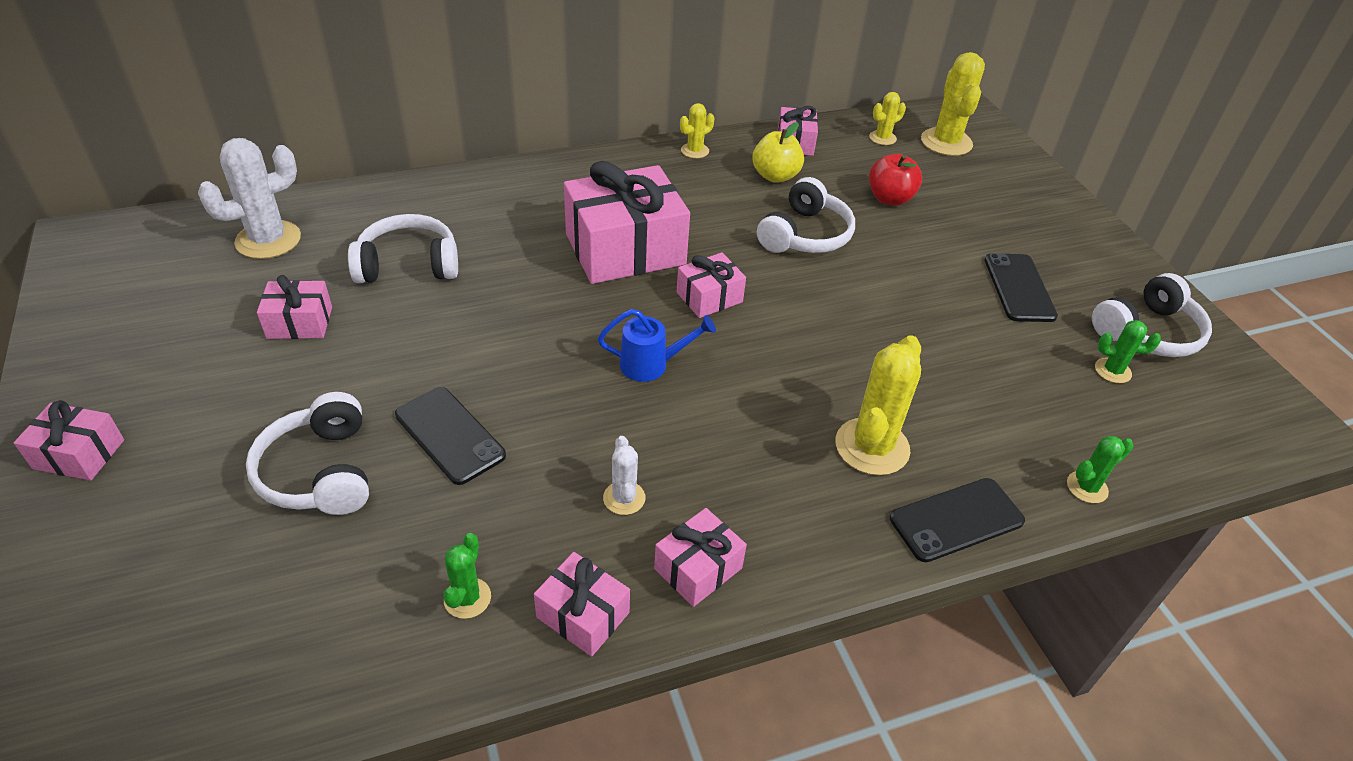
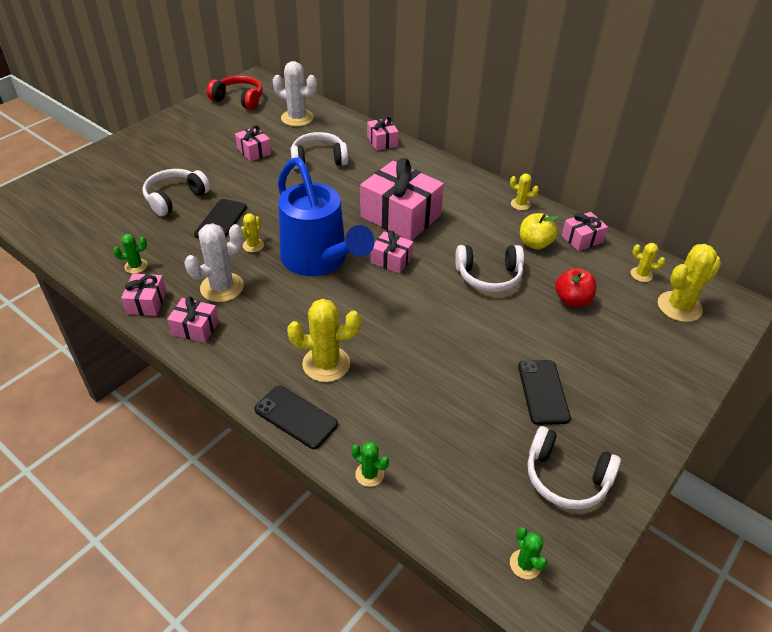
camera: 60 degrees right, 0 degrees up
pink gift [14,400,124,481] -> pink gift moved to [367,116,399,151]
white headphones [348,214,458,283] -> white headphones turned 60 degrees counterclockwise [291,132,348,169]
blue watering can [598,309,716,382] -> blue watering can [278,157,374,276], size x2.39
white cactus [603,436,645,515] -> white cactus [184,223,244,302], size x1.89
black phone [984,253,1058,322] -> black phone turned 60 degrees counterclockwise [518,360,571,425]
green cactus [1095,320,1161,383] -> green cactus moved to [510,527,547,579]
none -> red headphones [207,76,263,110]
none -> yellow cactus [241,214,264,252]

